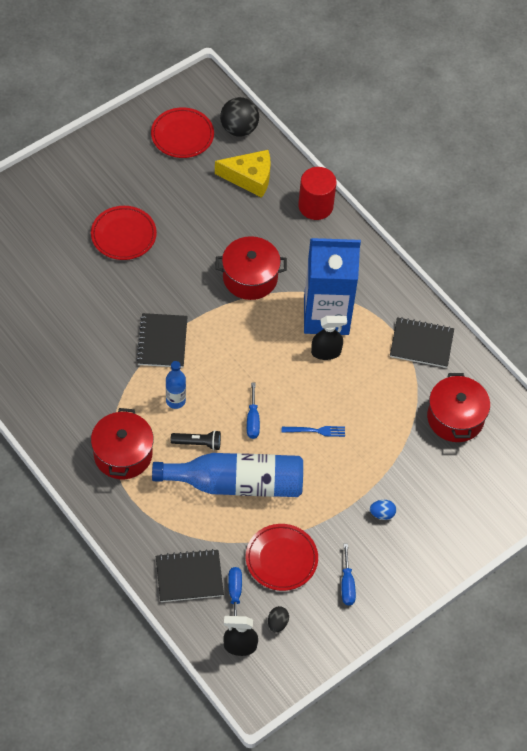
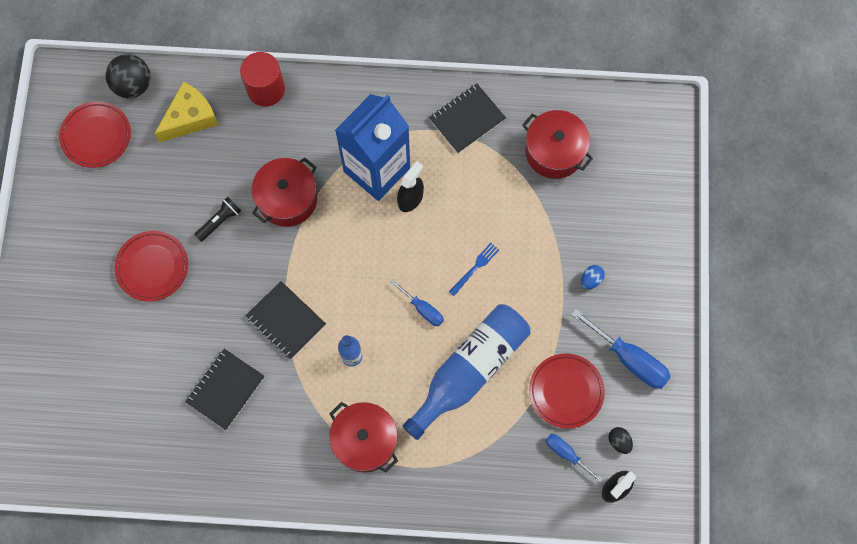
camera: 45 degrees left, 15 degrees up
black notebook [156,549,224,602] -> black notebook moved to [185,349,265,430]
black flashlight [171,430,221,451] -> black flashlight moved to [194,197,241,242]
blue screwdriver [342,544,356,605] -> blue screwdriver [571,308,671,389], size x1.72

